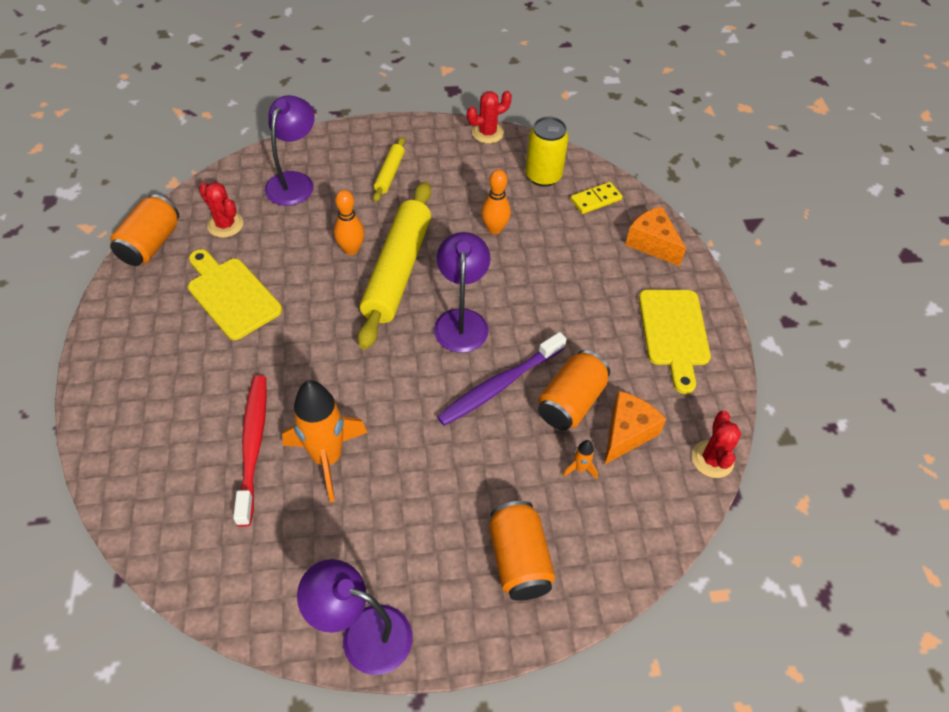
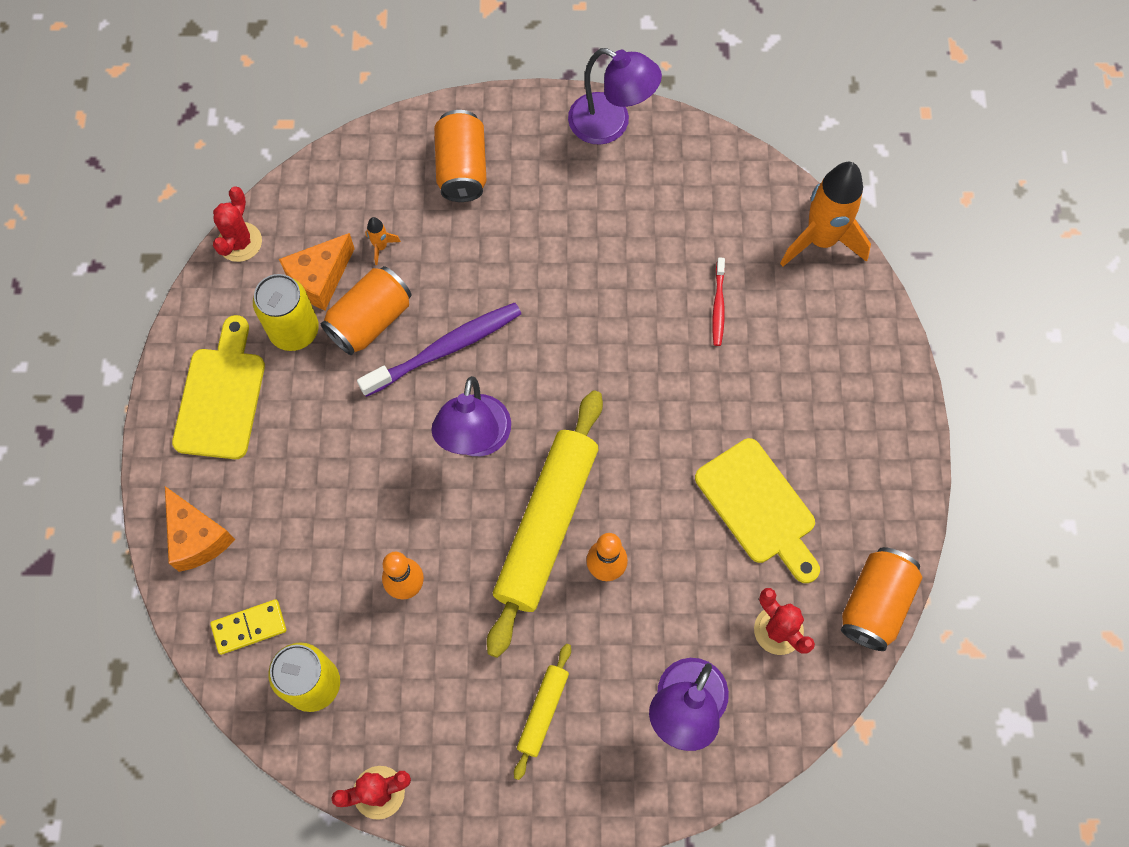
camera: 170 degrees left, 15 degrees up
red toothbrush [233,375,267,527] -> red toothbrush [712,257,725,346], size x0.53
orange rocket [282,380,368,502] -> orange rocket moved to [780,162,871,266]
none -> yellow can [253,274,319,351]

